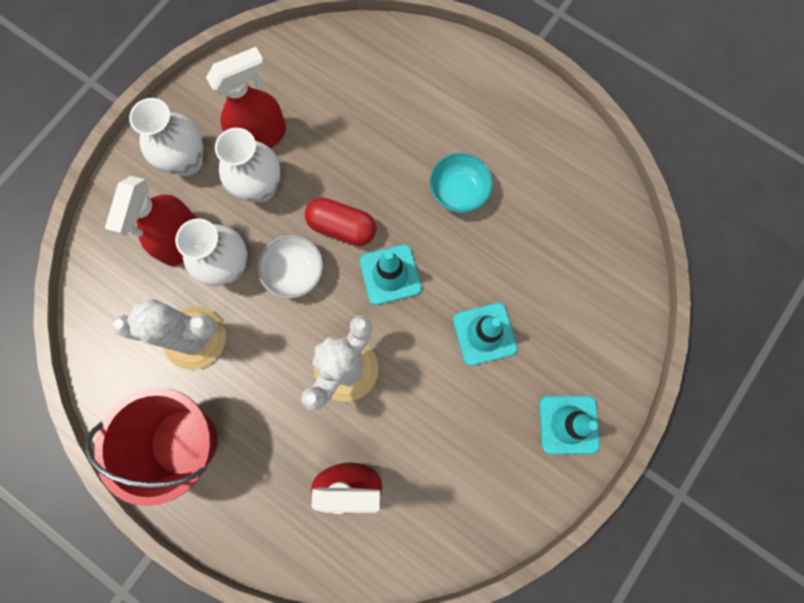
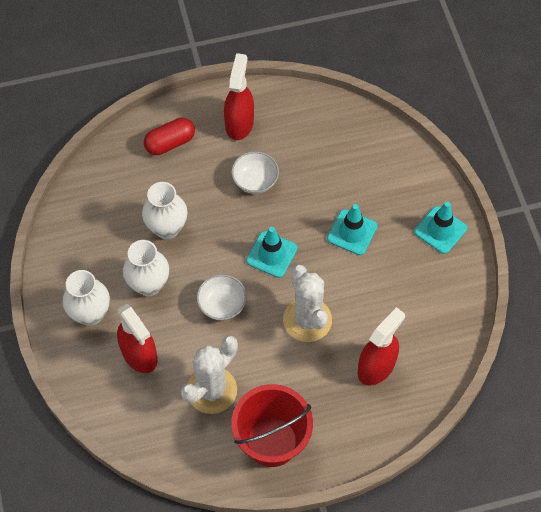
camera: 50 degrees left, 15 degrees down
white vase [175,218,248,286] -> white vase moved to [142,182,187,239]
red spray bottle [206,47,286,148] -> red spray bottle moved to [224,53,254,140]
red capsule [305,198,377,246] -> red capsule moved to [144,118,195,155]
turquoise bowl [429,153,493,213] -> white bowl [231,151,279,194]

